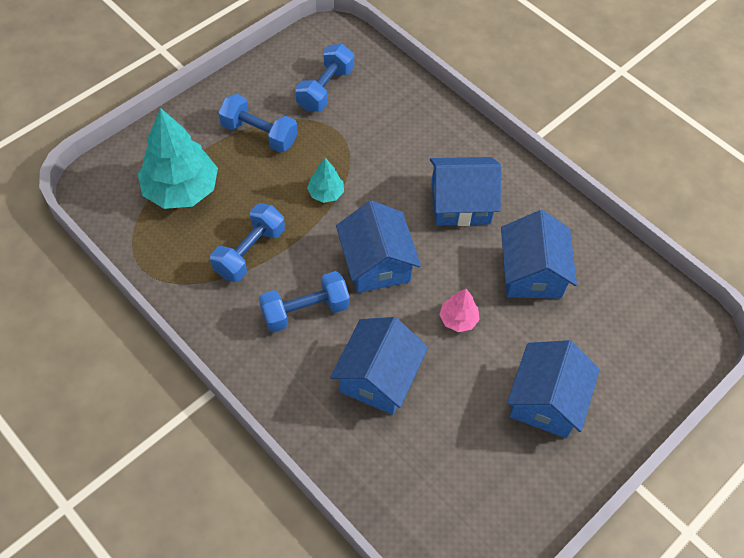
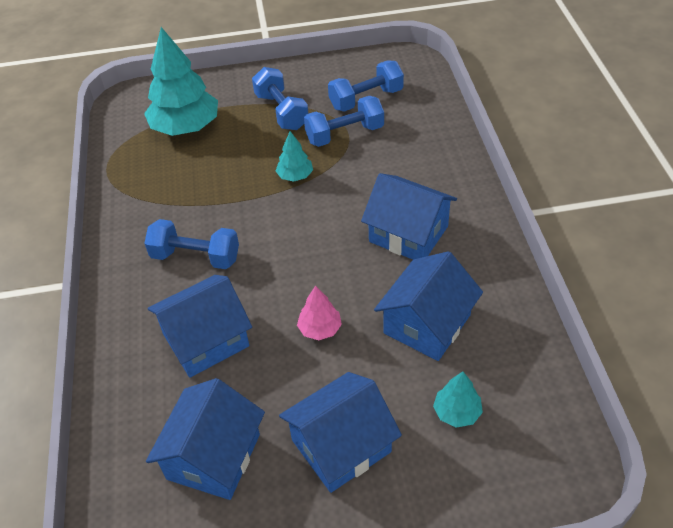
camera: 40 degrees right, 10 degrees down
blue dumbbell [210,203,285,282] -> blue dumbbell moved to [304,96,384,147]
blue house [336,200,421,293] -> blue house moved to [146,378,265,500]
none -> turquoise tree [433,371,483,428]

